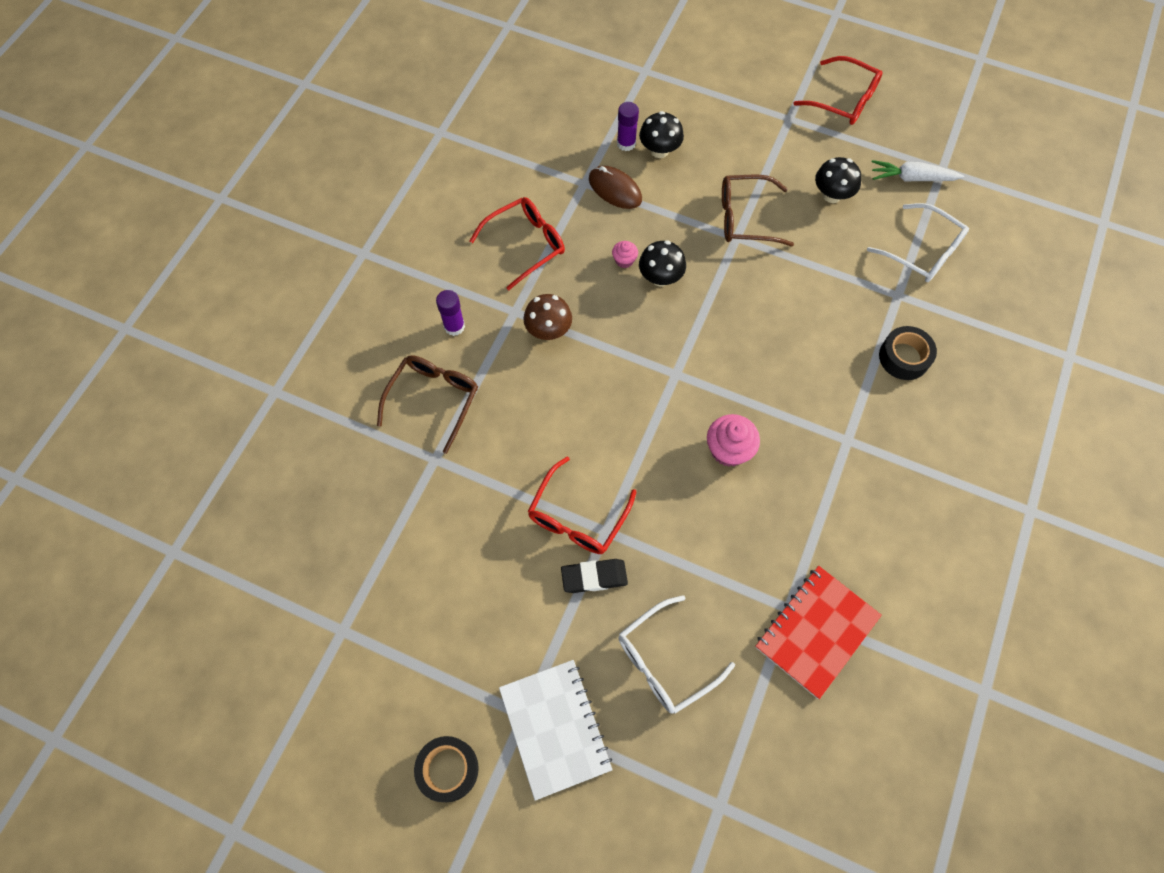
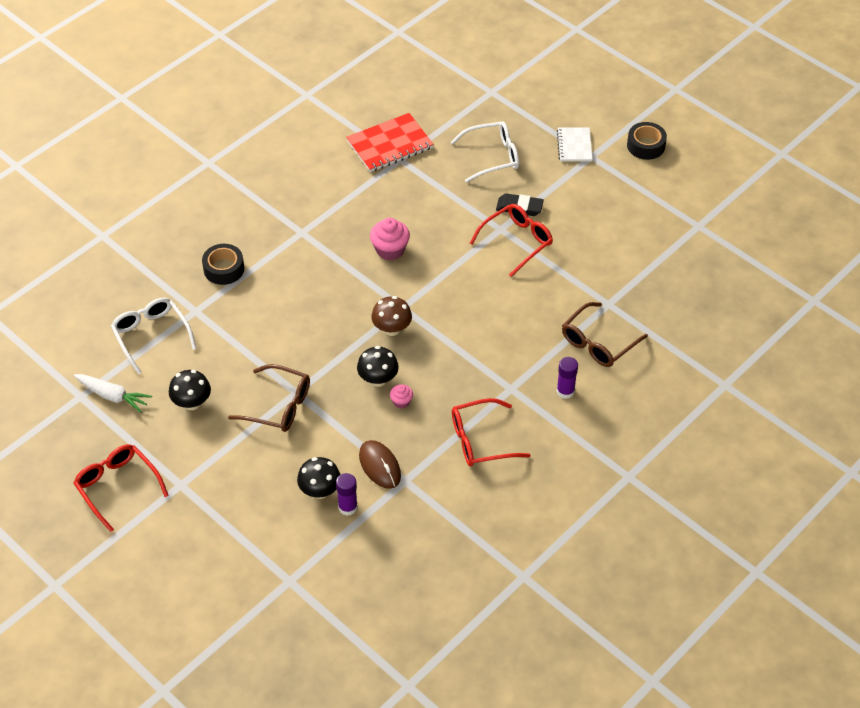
camera: 160 degrees left, 15 degrees down
white notebook [499,660,613,801] -> white notebook [557,128,593,162], size x0.62
brown mushroom [523,294,572,340] -> brown mushroom moved to [371,296,412,336]

